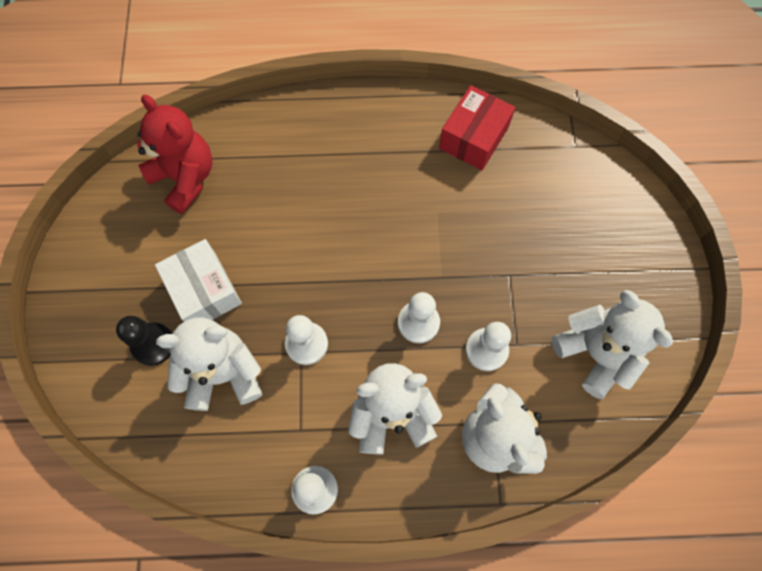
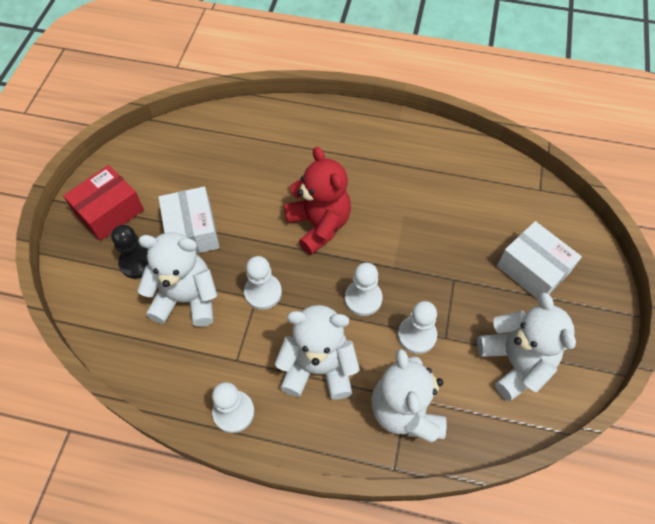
camera: 15 degrees right, 10 degrees down
red teddy bear [137,95,213,214] -> red teddy bear moved to [284,147,351,255]
red box [439,85,515,170] -> red box moved to [63,165,144,241]
none -> white box [497,221,582,299]

